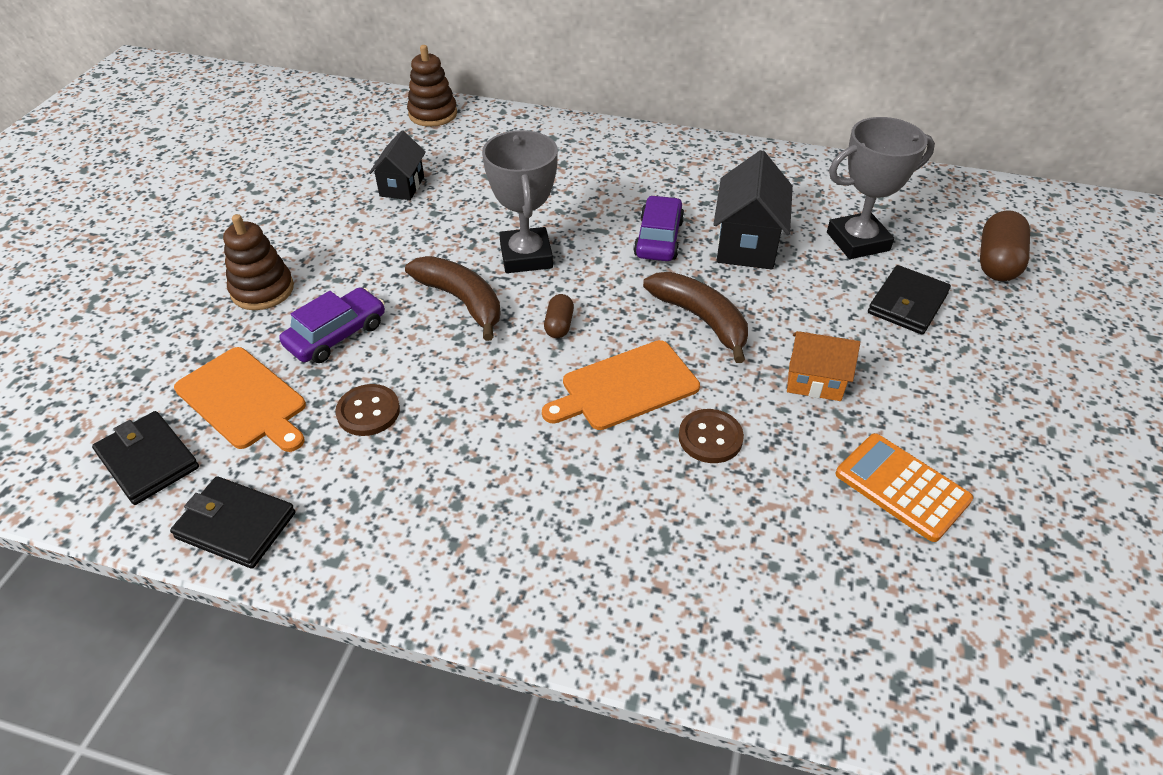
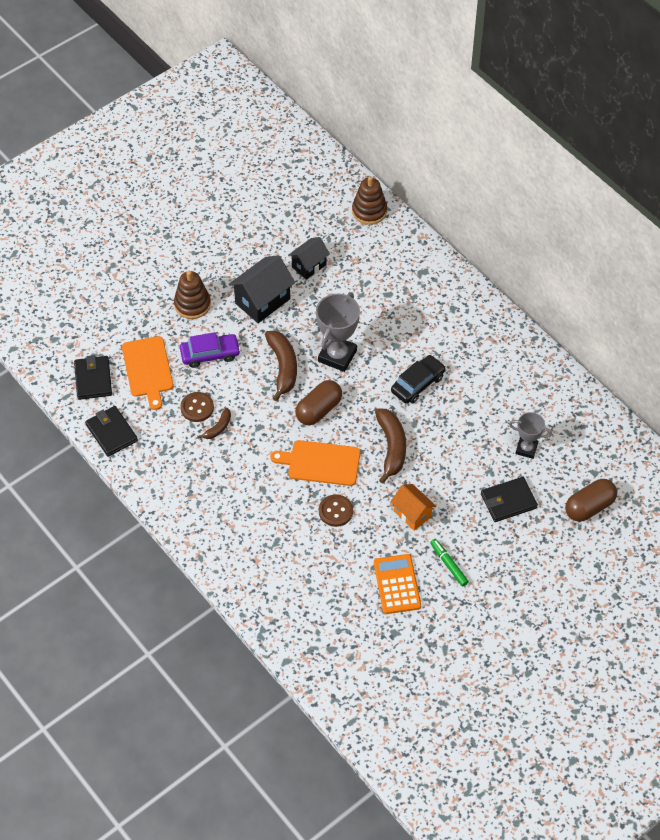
camera: 35 degrees right, 10 degrees up
brown capsule [544,294,574,338] -> brown capsule [295,380,342,425], size x1.80
purple car [634,195,684,261] -> black car [391,355,446,404]
black house [713,150,793,269] -> black house moved to [229,255,295,323]
grey trophy [827,117,935,259] -> grey trophy [509,412,552,459], size x0.60
none -> brown banana [197,408,231,439]
none -> green marker [430,539,469,587]

